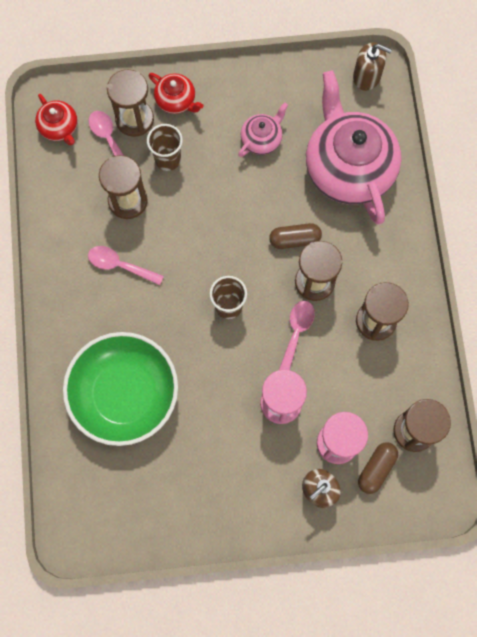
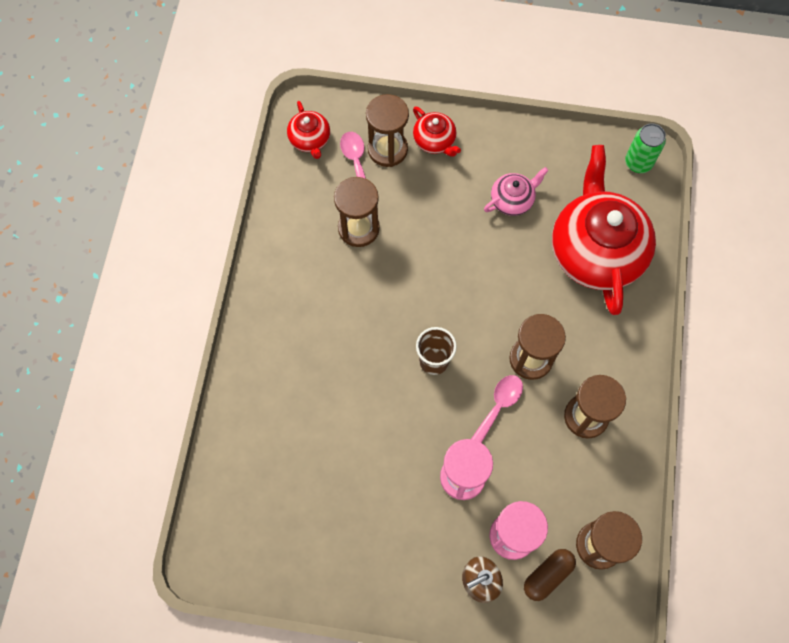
camera: 15 degrees right, 5 degrees down
green bowl [63,332,178,446] -> none
pink spoon [88,246,164,285] -> none
brown cup [147,124,183,171] -> none
brown capsule [269,223,322,249] -> none
pink teapot [306,70,401,224] -> red teapot [552,145,656,315]
brown soap dispenser [353,42,392,91] -> green can [625,124,666,173]

